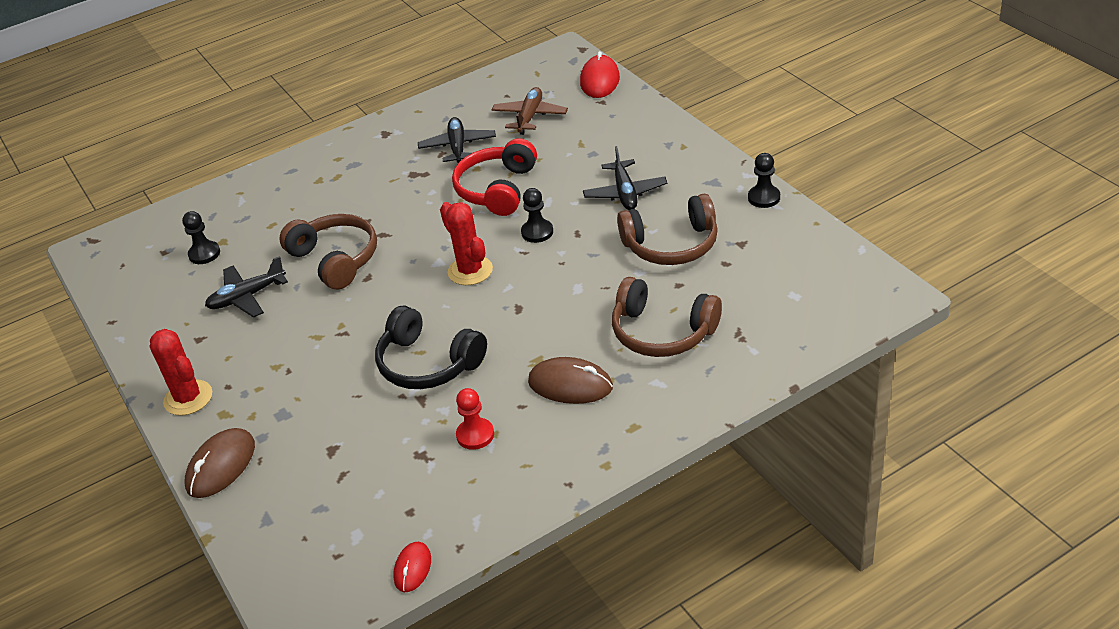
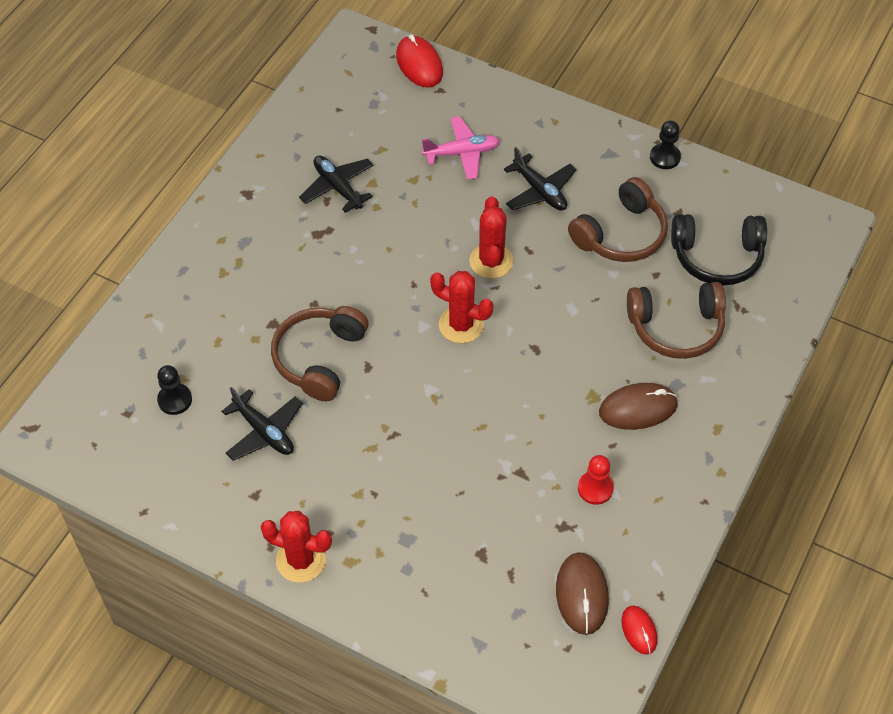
camera: 35 degrees left, 15 degrees up
brown mouse [185,428,255,498] -> brown mouse moved to [556,552,609,635]
black plane [205,256,288,318] -> black plane turned 75 degrees counterclockwise [221,387,303,461]
brown headphones [279,214,377,289] -> brown headphones turned 90 degrees counterclockwise [271,306,369,401]
black headphones [375,306,487,389] -> black headphones moved to [671,214,767,286]
red headphones [452,138,537,216] -> none
brown plane [492,87,568,135] -> none
black pawn [521,188,553,243] -> red cactus [469,196,514,279]
none -> pink plane [422,116,500,180]

